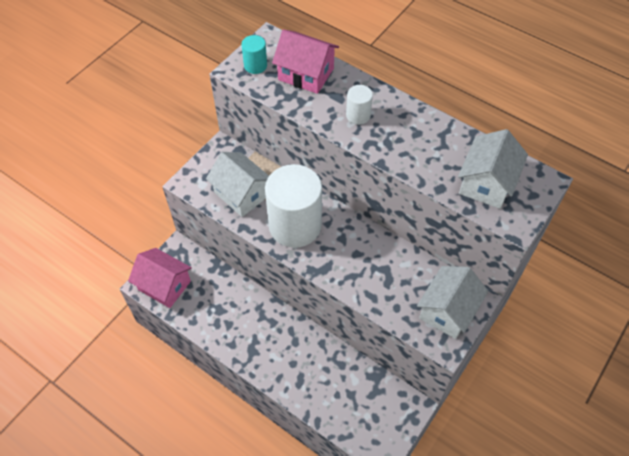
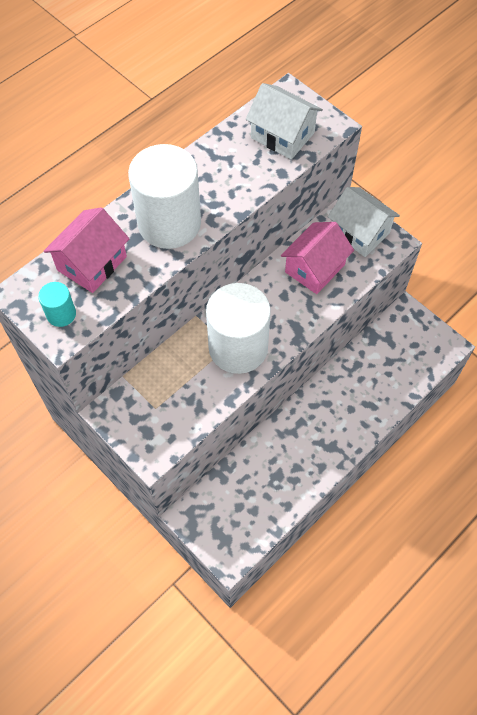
camera: 80 degrees left, 5 degrees up
pink house [128,248,192,308] -> pink house moved to [281,222,354,294]
white house [206,152,269,217] -> none
white cylinder [346,85,373,125] -> white cylinder [128,144,201,249], size x2.27

